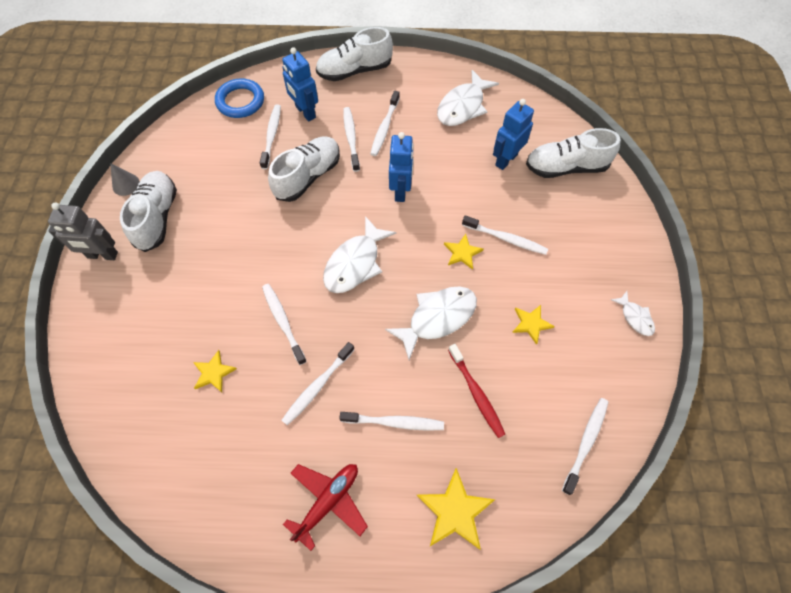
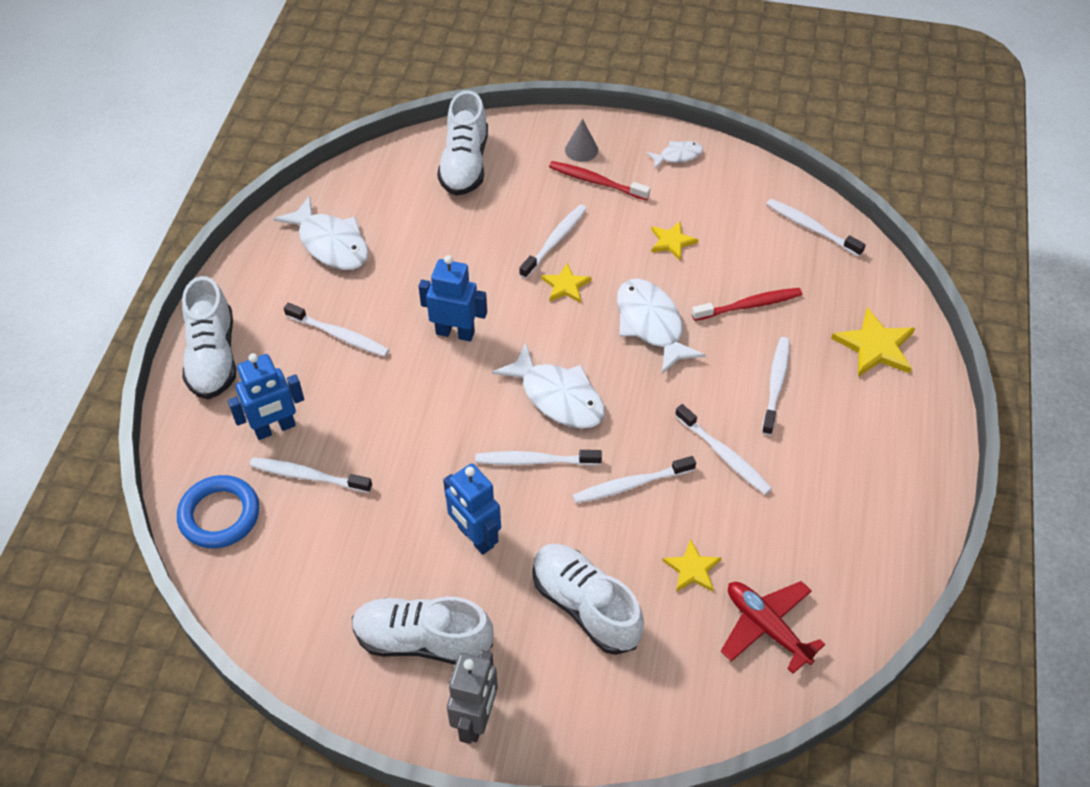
camera: 80 degrees left, 10 degrees down
grey cone [110,163,140,196] -> grey cone moved to [565,119,598,162]
white shoe [268,137,340,202] -> white shoe moved to [532,544,644,655]
red plane [283,464,368,551] -> red plane moved to [721,581,825,674]
white toothbrush [343,107,360,172] -> white toothbrush moved to [475,450,602,466]
blue robot [493,99,534,170] -> blue robot moved to [443,463,501,555]
none -> red toothbrush [549,161,650,201]

